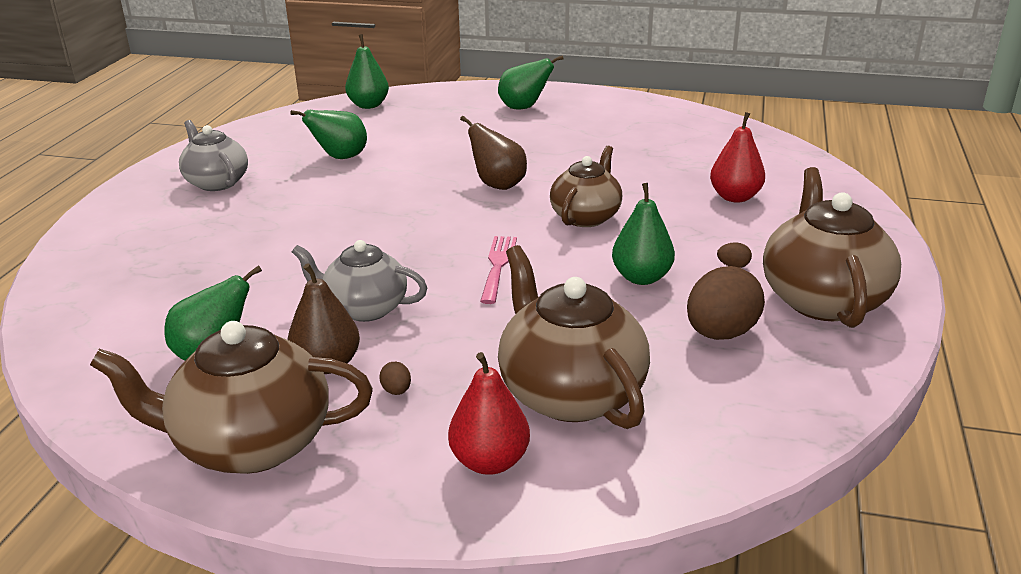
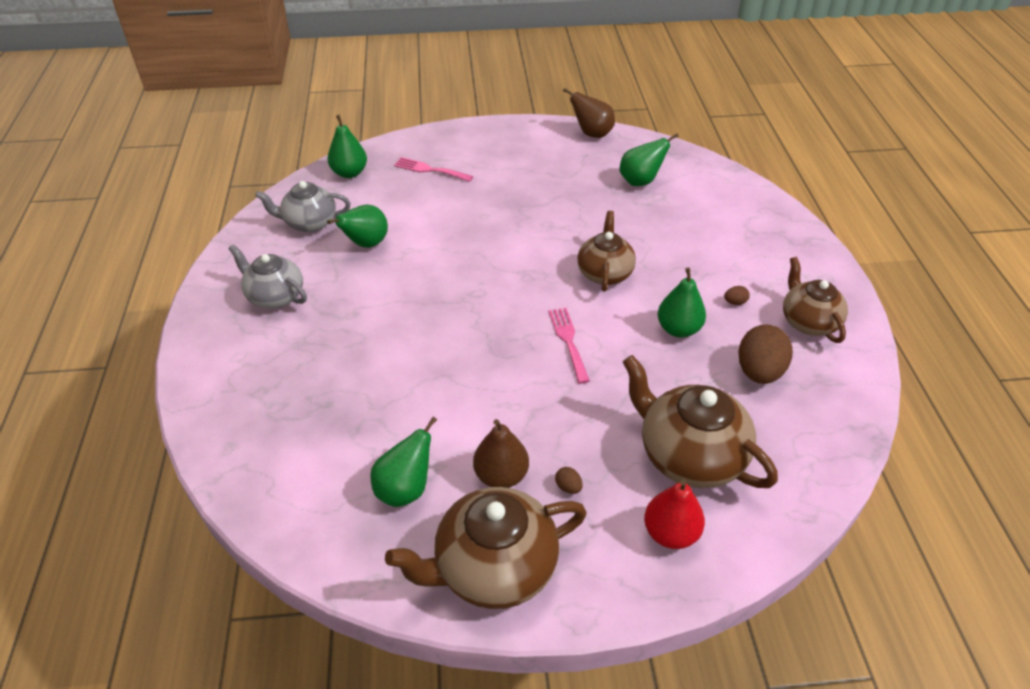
camera: 20 degrees left, 15 degrees up
grey teapot [292,240,427,322] -> grey teapot moved to [255,181,351,232]
brown pear [460,116,527,190] -> brown pear moved to [563,88,615,138]
green pear [498,55,564,109] -> green pear moved to [620,133,679,186]
red pear [710,112,765,202] -> none
brown teapot [763,167,901,328] -> brown teapot [783,257,848,343], size x0.65
none -> pink fork [394,157,473,182]

